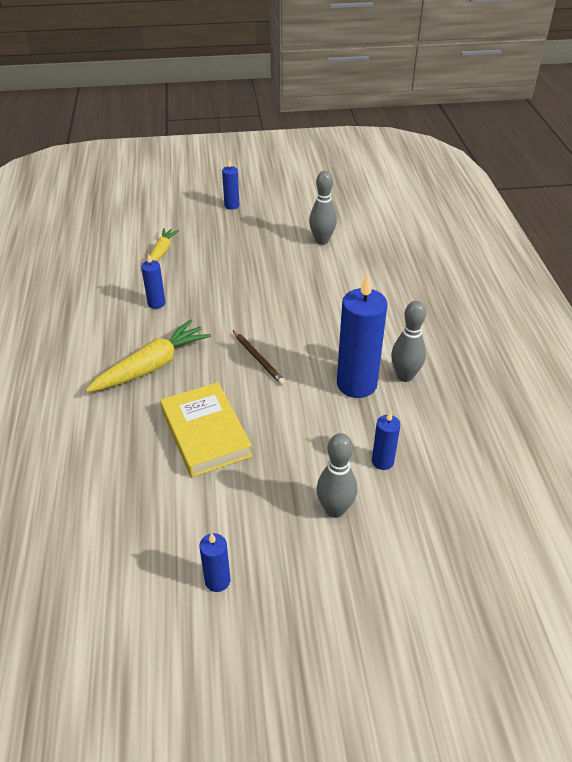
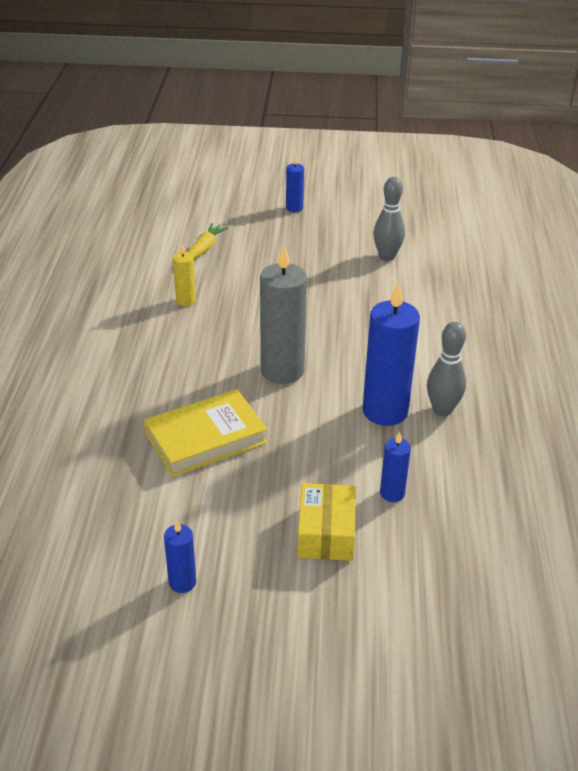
camera: 10 degrees right, 5 degrees down
yellow carrot [86,319,211,392] -> none
blue candle [141,254,165,309] -> yellow candle [173,244,196,306]
yellow book [160,382,252,477] -> yellow book turned 75 degrees clockwise [144,389,268,477]
brown pencil [233,330,285,385] -> grey candle [260,245,307,384]
grey bowling pin [316,433,357,518] -> yellow box [297,483,356,561]

